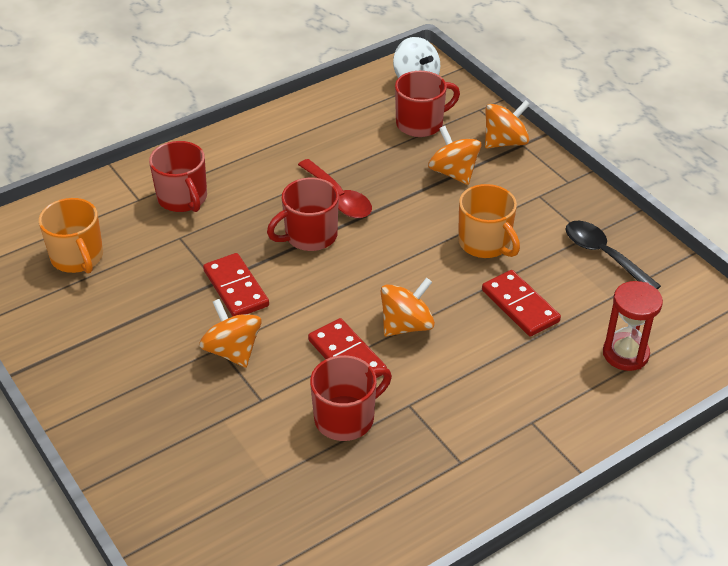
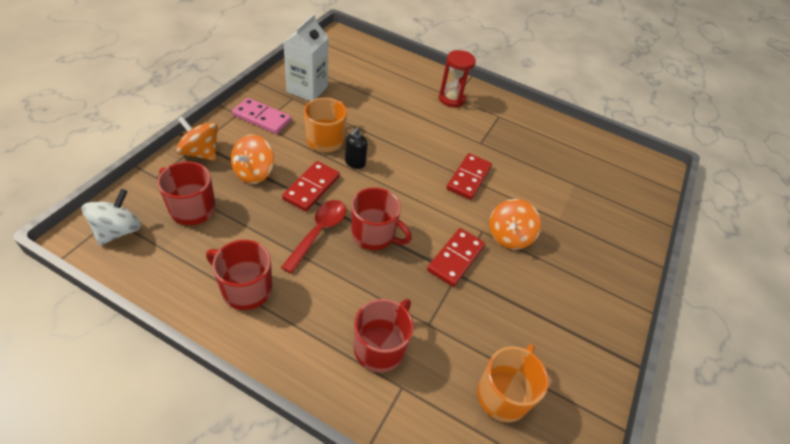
camera: 125 degrees left, 5 degrees up
red mug [310,355,392,441] -> red mug moved to [206,240,272,310]
orange spinning top [381,278,435,336] -> none
red domino [482,270,561,337] -> red domino moved to [282,161,340,211]
black spoon [566,221,661,290] -> white carton [283,14,329,101]
red hourglass [603,281,663,371] -> red hourglass moved to [439,50,476,107]
none -> pink domino [232,98,291,134]
none -> black soap dispenser [345,127,367,169]

